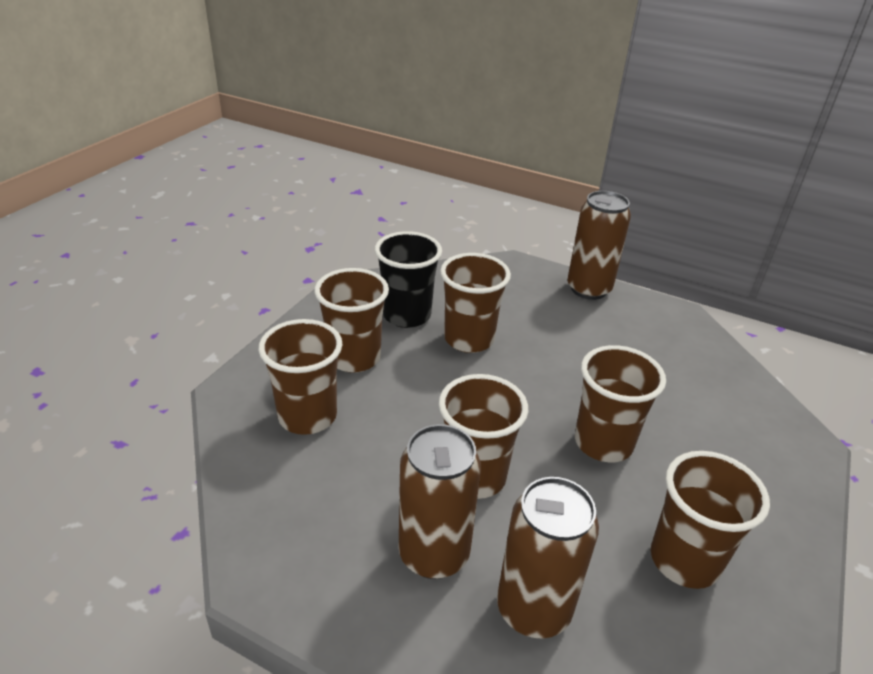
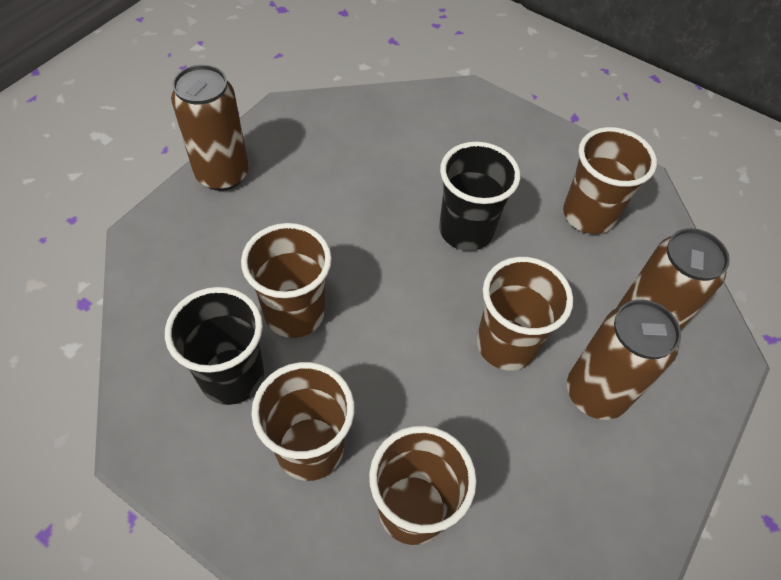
camera: 85 degrees left, 20 degrees up
brown cup [575,345,666,462] -> black cup [439,142,520,251]

